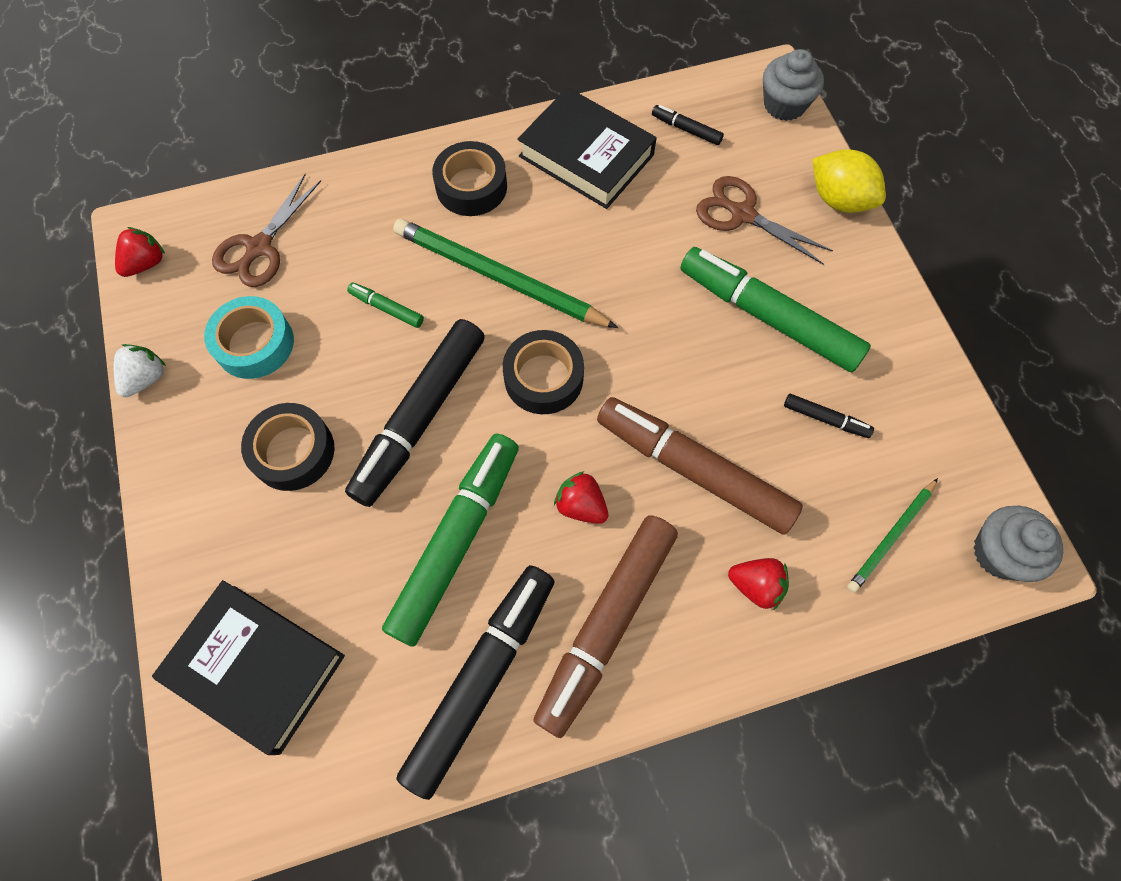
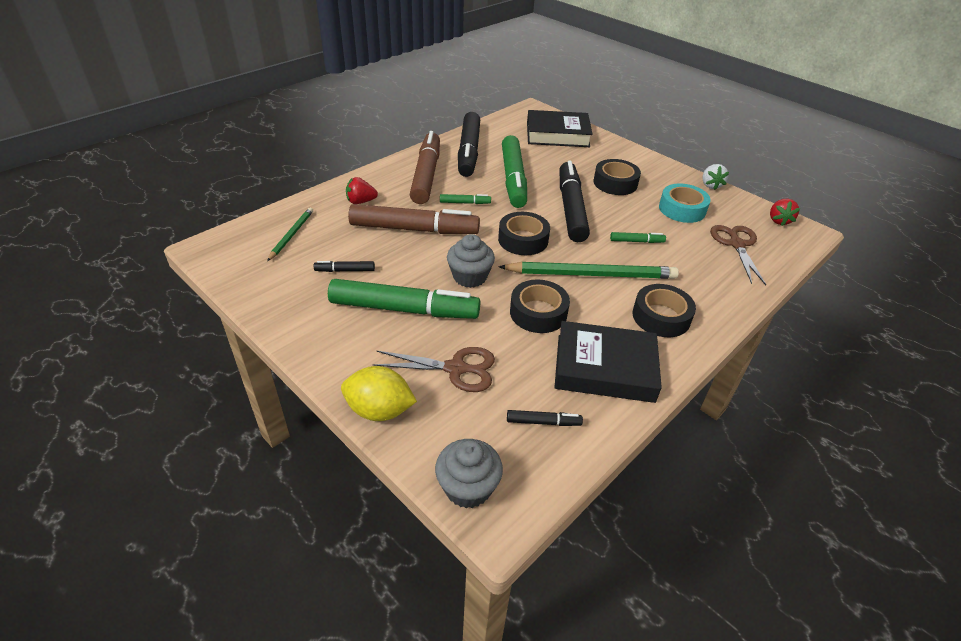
camera: 150 degrees right, 25 degrees down
red strawberry [554,471,608,524] -> green marker [440,194,491,204]
grey cupcake [973,506,1063,582] -> grey cupcake moved to [447,234,495,288]
none -> black tape [510,279,570,333]

